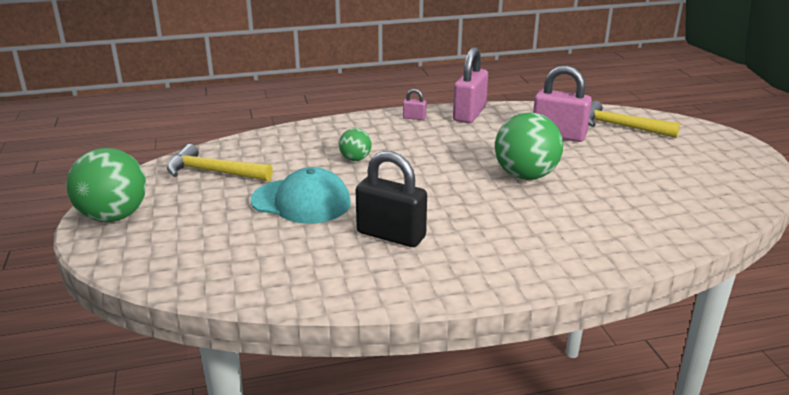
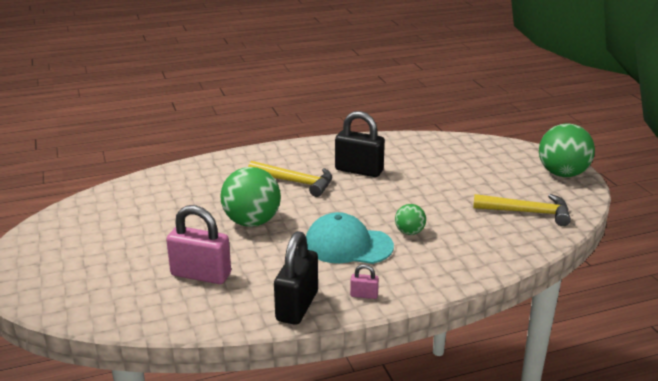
camera: 175 degrees right, 0 degrees up
turquoise cap [250,167,351,224] -> turquoise cap moved to [306,212,394,264]
pink padlock [453,47,488,123] -> black padlock [274,231,318,325]
yellow hammer [588,101,680,138] -> yellow hammer moved to [248,161,332,197]

